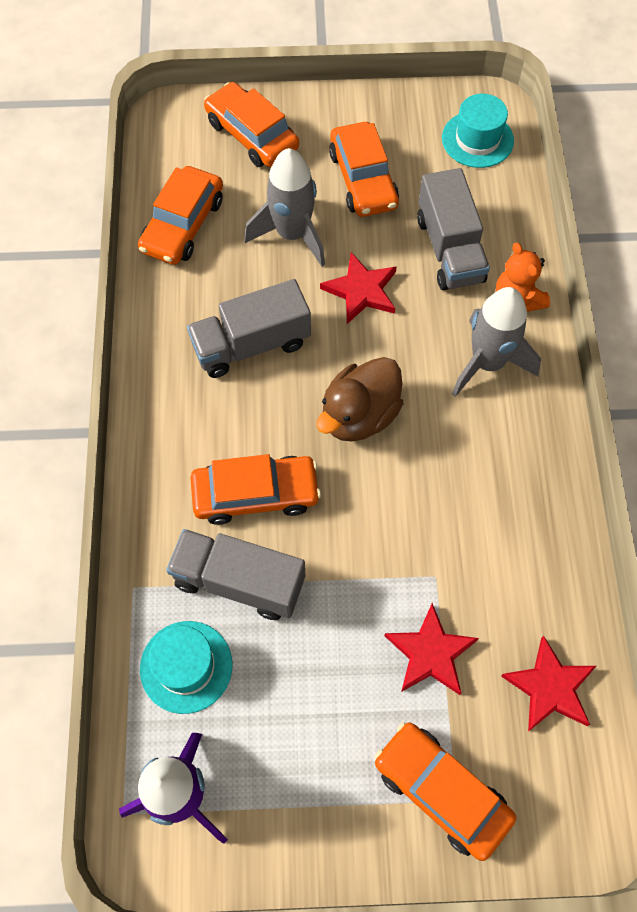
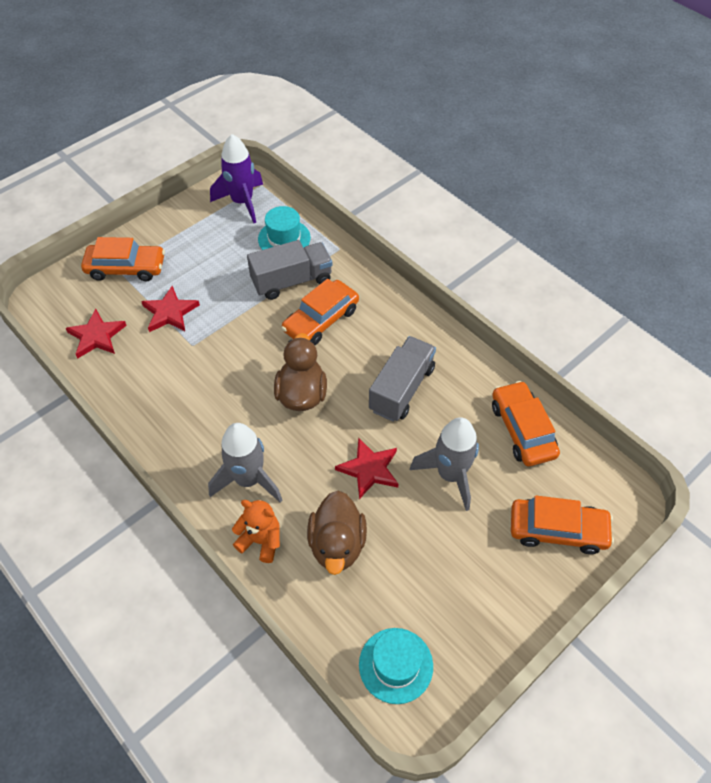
camera: 140 degrees right, 10 degrees down
orange car [329,122,399,217] -> none
grey truck [417,168,490,290] -> brown duck [307,491,367,575]

